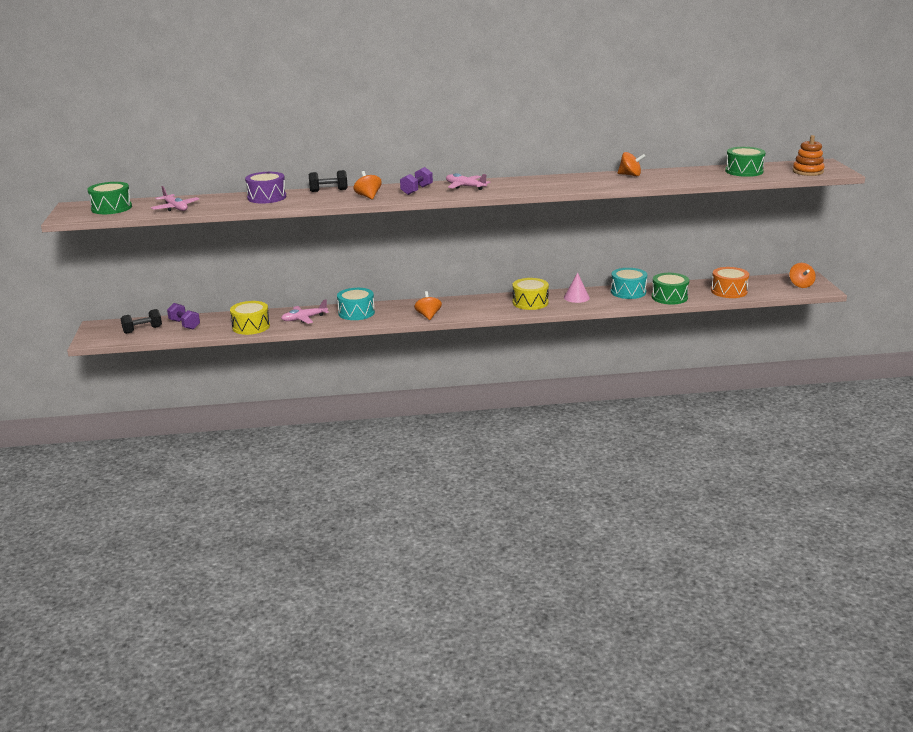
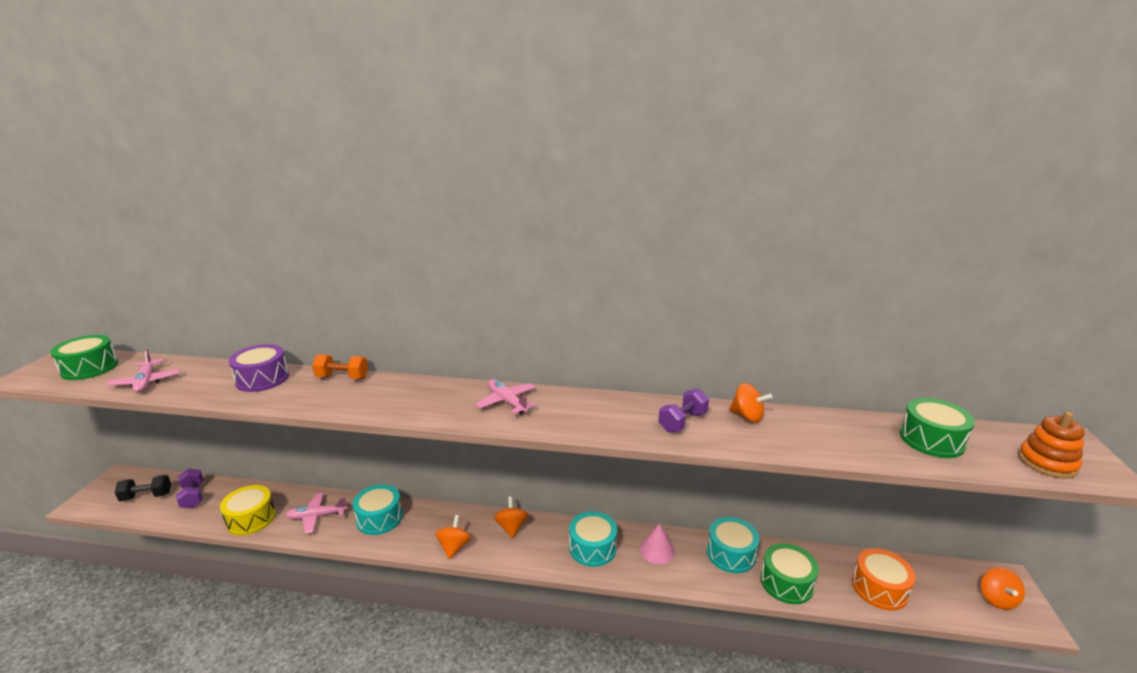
camera: 15 degrees right, 0 degrees up
black dumbbell [309,170,348,192] -> orange dumbbell [312,354,368,379]
orange spinning top [354,171,382,199] -> orange spinning top moved to [494,496,528,538]
purple dumbbell [400,167,433,195] -> purple dumbbell moved to [658,389,709,433]
yellow drum [513,278,549,310] -> turquoise drum [569,511,617,567]

